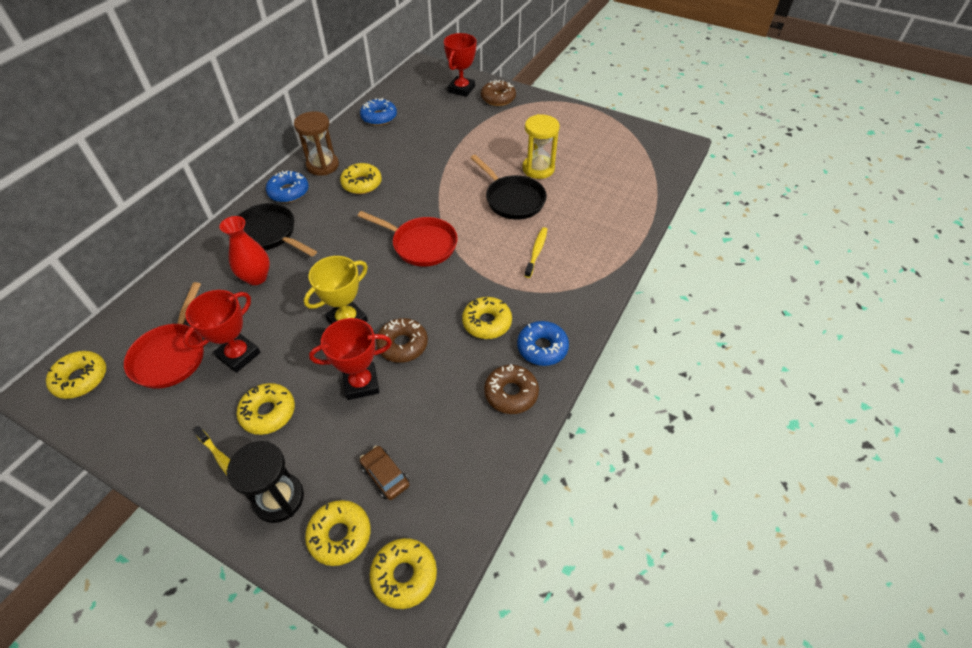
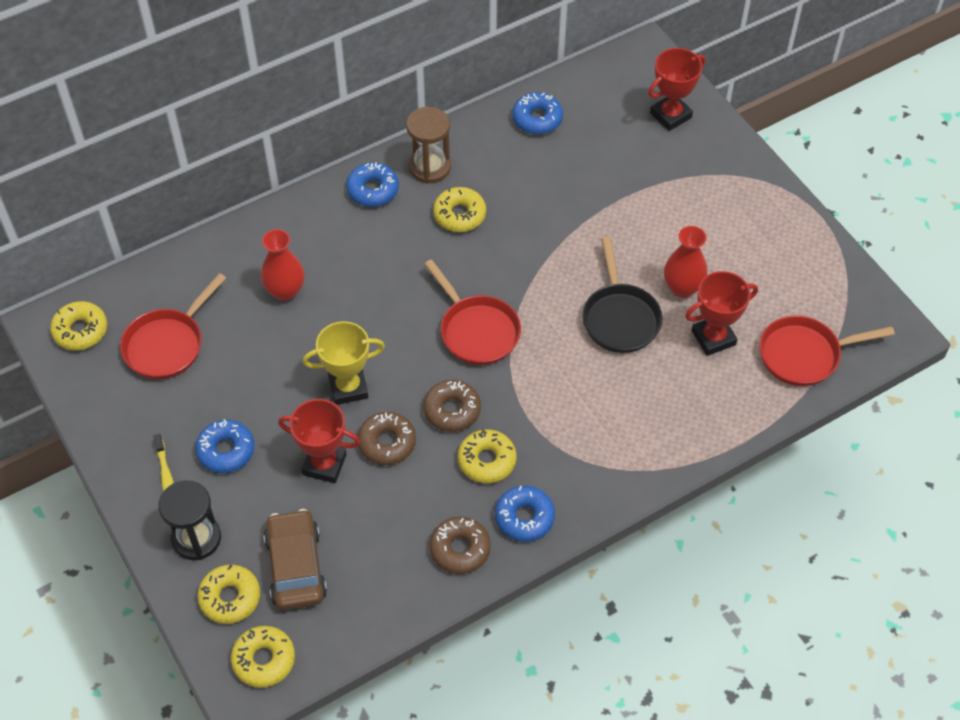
camera: 30 degrees right, 5 degrees up
red trophy [183,290,261,373] -> red trophy moved to [685,271,758,356]
yellow donut [236,383,295,435] -> blue donut [195,419,254,473]
black pan [237,203,317,256] -> none
brown car [360,446,409,500] -> brown car [264,509,327,610], size x1.78
brown donut [481,80,516,106] -> brown donut moved to [423,380,481,432]
yellow hourglass [522,114,560,179] -> red vase [664,226,708,298]
yellow toothbrush [525,227,547,278] -> none
none -> red pan [759,315,895,386]

